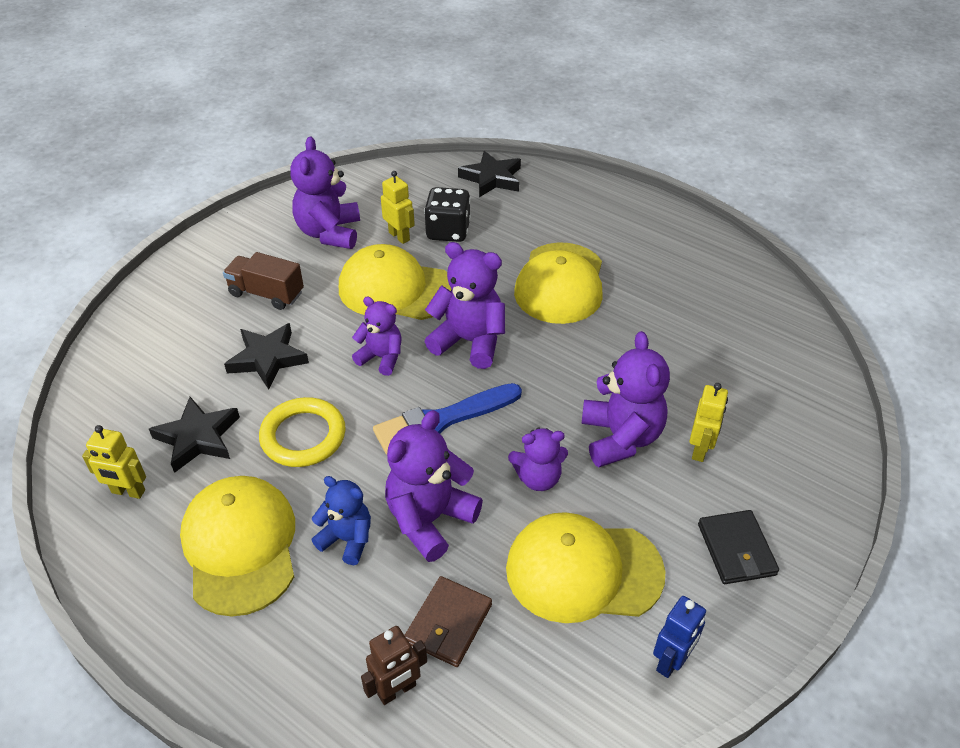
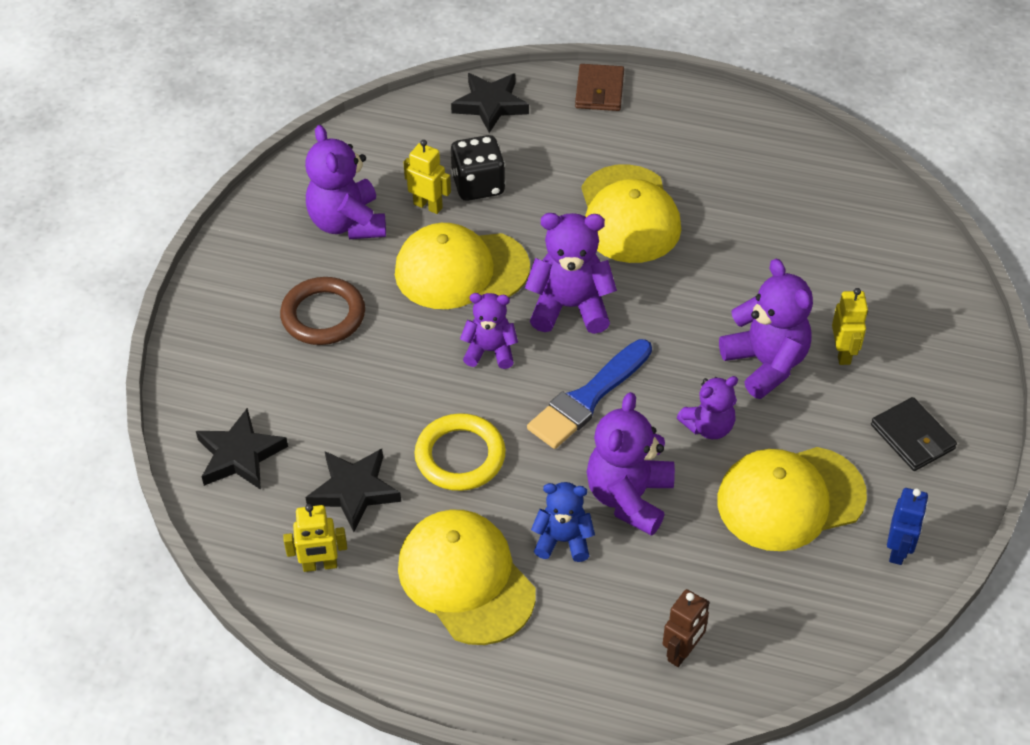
camera: 20 degrees left, 5 degrees up
brown truck [223,252,304,310] -> brown ring [280,277,365,345]
black star [224,323,309,390] -> black star moved to [196,408,288,490]
brown wallet [405,576,492,667] -> brown wallet moved to [575,64,624,111]

